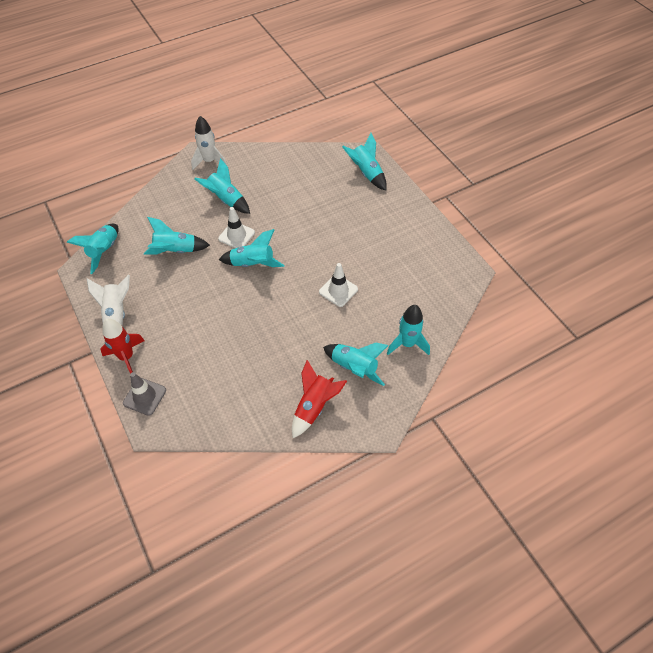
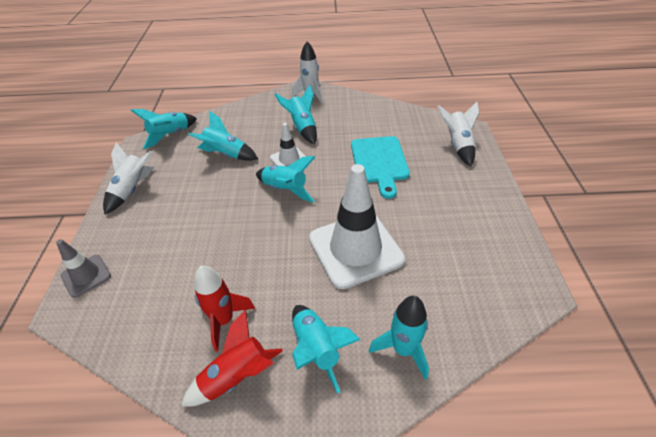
camera: 30 degrees right, 10 degrees down
red rocket [100,319,145,374] -> red rocket moved to [194,266,255,352]
white traffic cone [319,263,358,307] -> white traffic cone [309,164,405,289], size x2.01
turquoise rocket [342,133,387,191] -> white rocket [437,102,479,166]
none -> turquoise cutting board [351,136,410,199]

